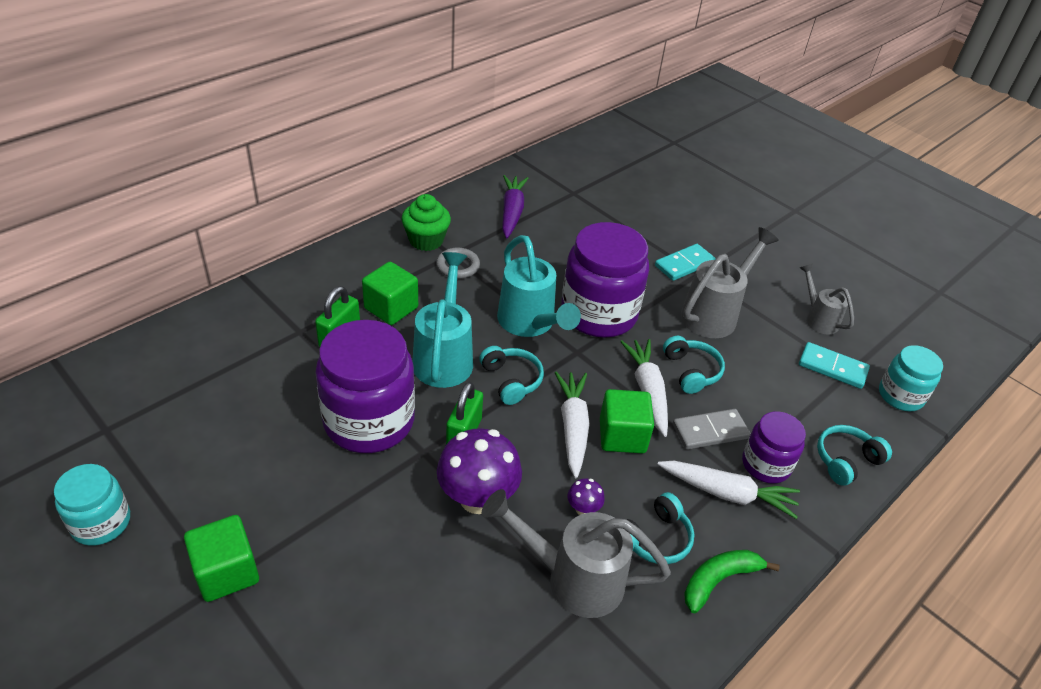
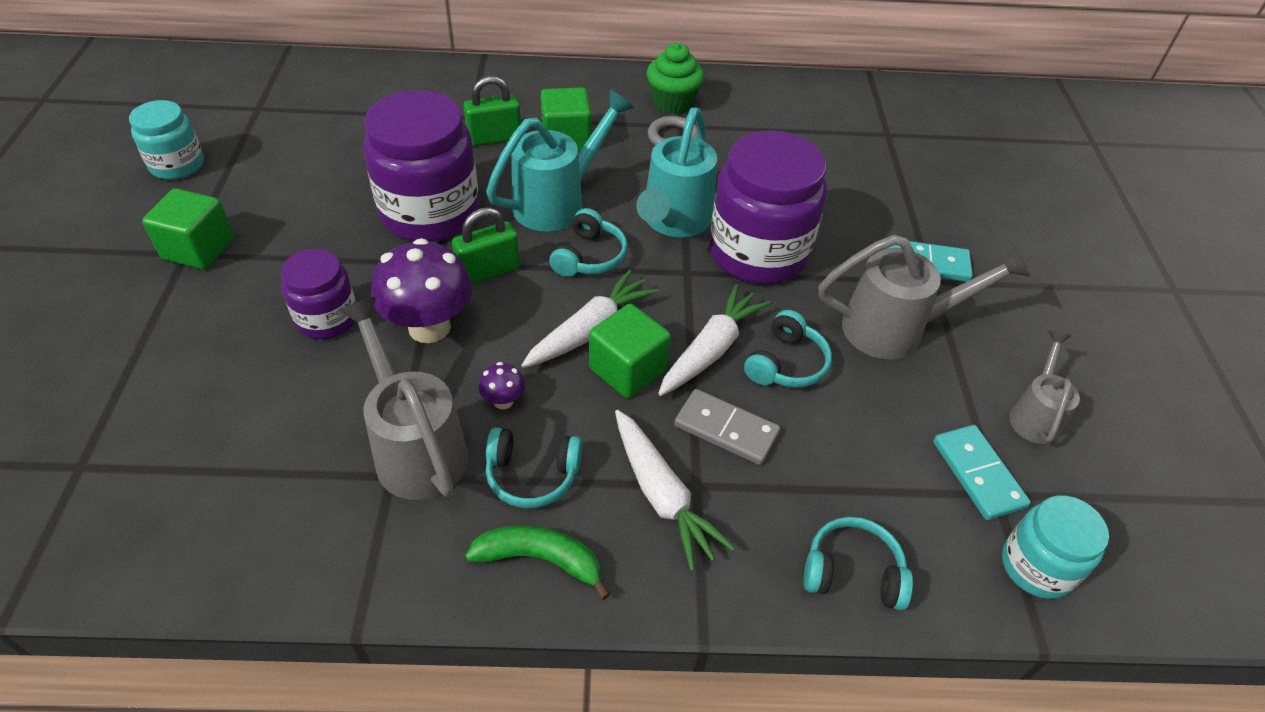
camera: 45 degrees right, 5 degrees up
purple carrot [502,175,528,238] -> none
purple jar [742,411,806,484] -> purple jar moved to [281,249,356,339]

